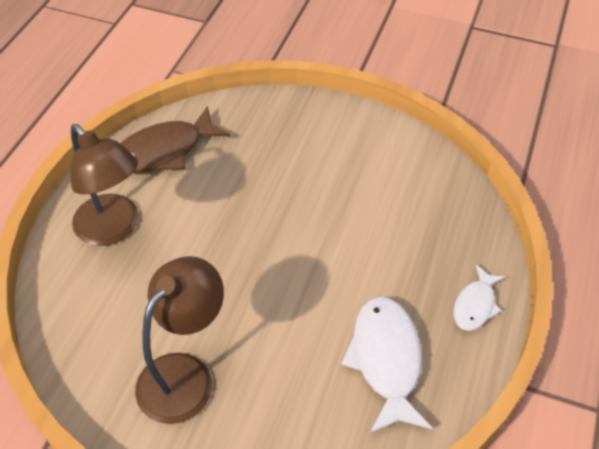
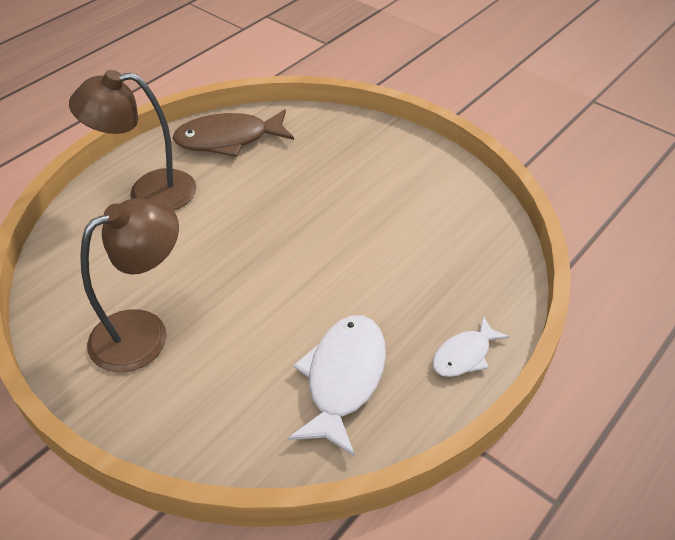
camera: 20 degrees right, 5 degrees down
brown lamp [70,124,138,246] -> brown lamp turned 105 degrees clockwise [69,70,197,211]

